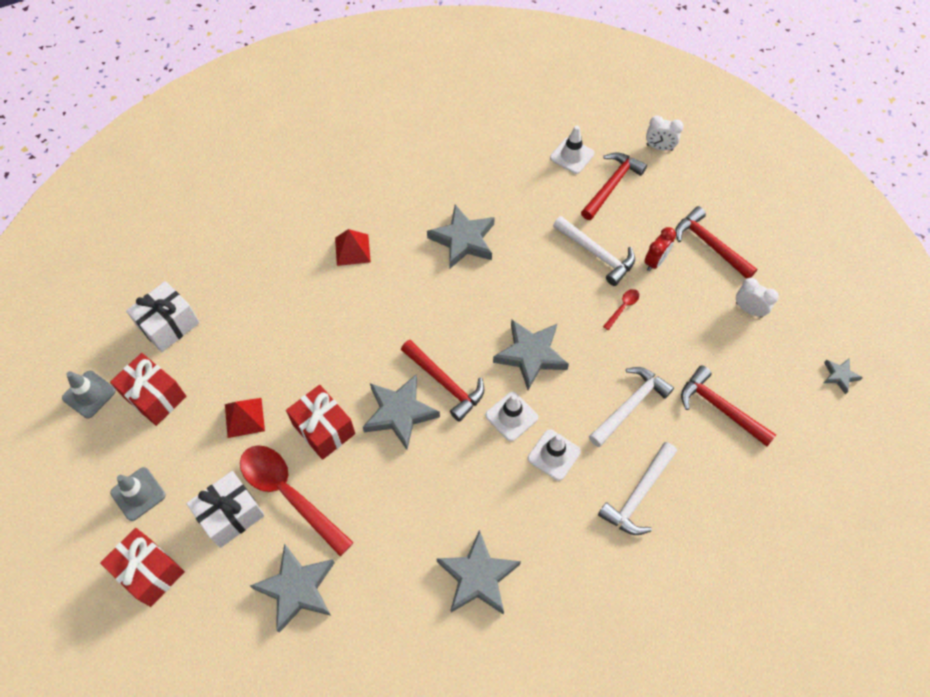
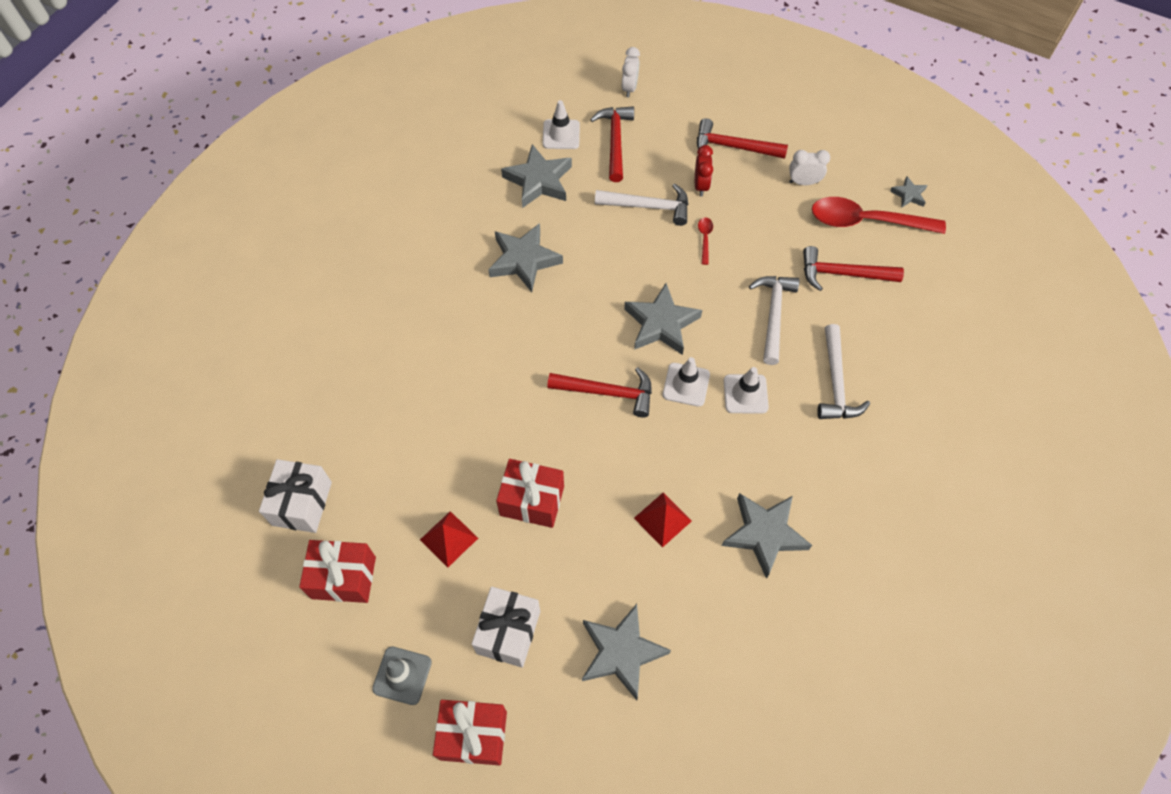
camera: 35 degrees left, 0 degrees up
grey traffic cone [62,371,116,419] -> none
red spoon [240,445,354,556] -> red spoon moved to [812,197,946,234]
red pyramid [335,229,371,266] -> red pyramid moved to [634,492,692,548]
grey star [363,375,440,450] -> grey star moved to [501,144,572,208]
white clock [646,116,684,151] -> white clock turned 60 degrees counterclockwise [622,47,640,97]

